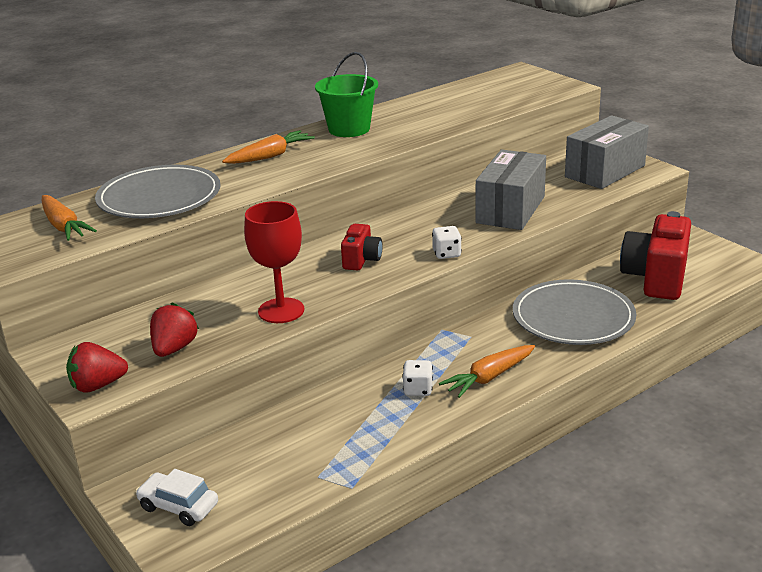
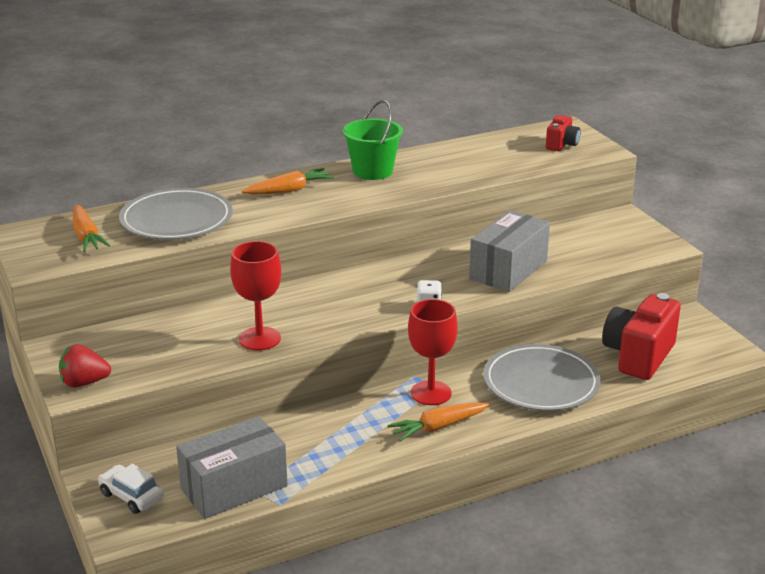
camera: 10 degrees right, 0 degrees up
red strawberry [150,303,199,357] -> none
red camera [341,224,383,270] -> red camera moved to [546,115,581,151]
white dice [402,360,433,396] -> none
grey box [565,115,649,189] -> grey box moved to [176,416,288,519]
none -> red goblet [408,299,458,405]

